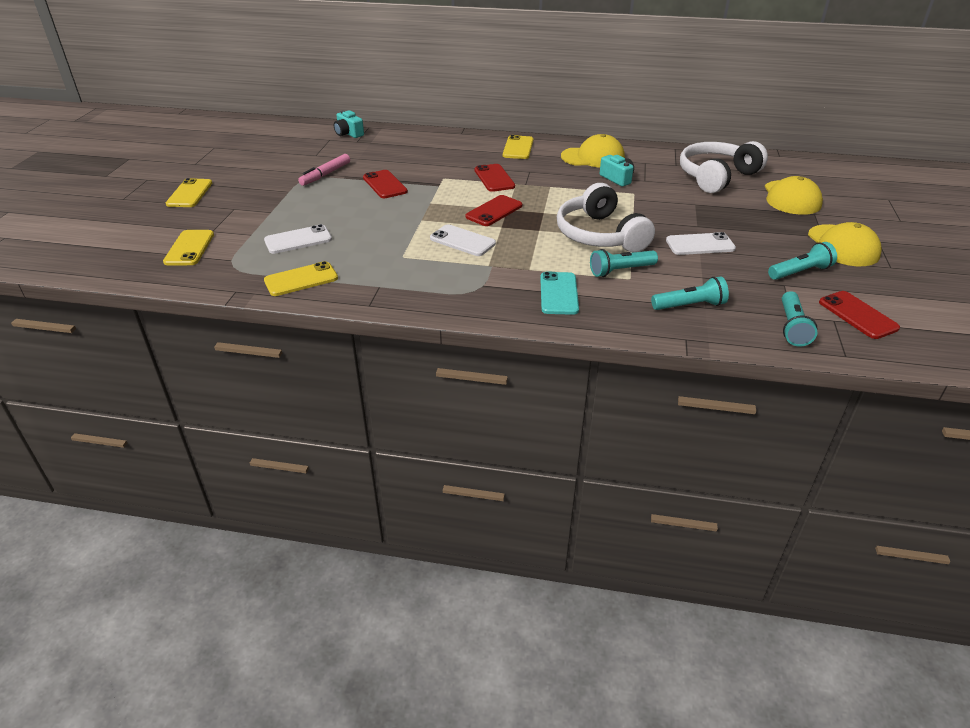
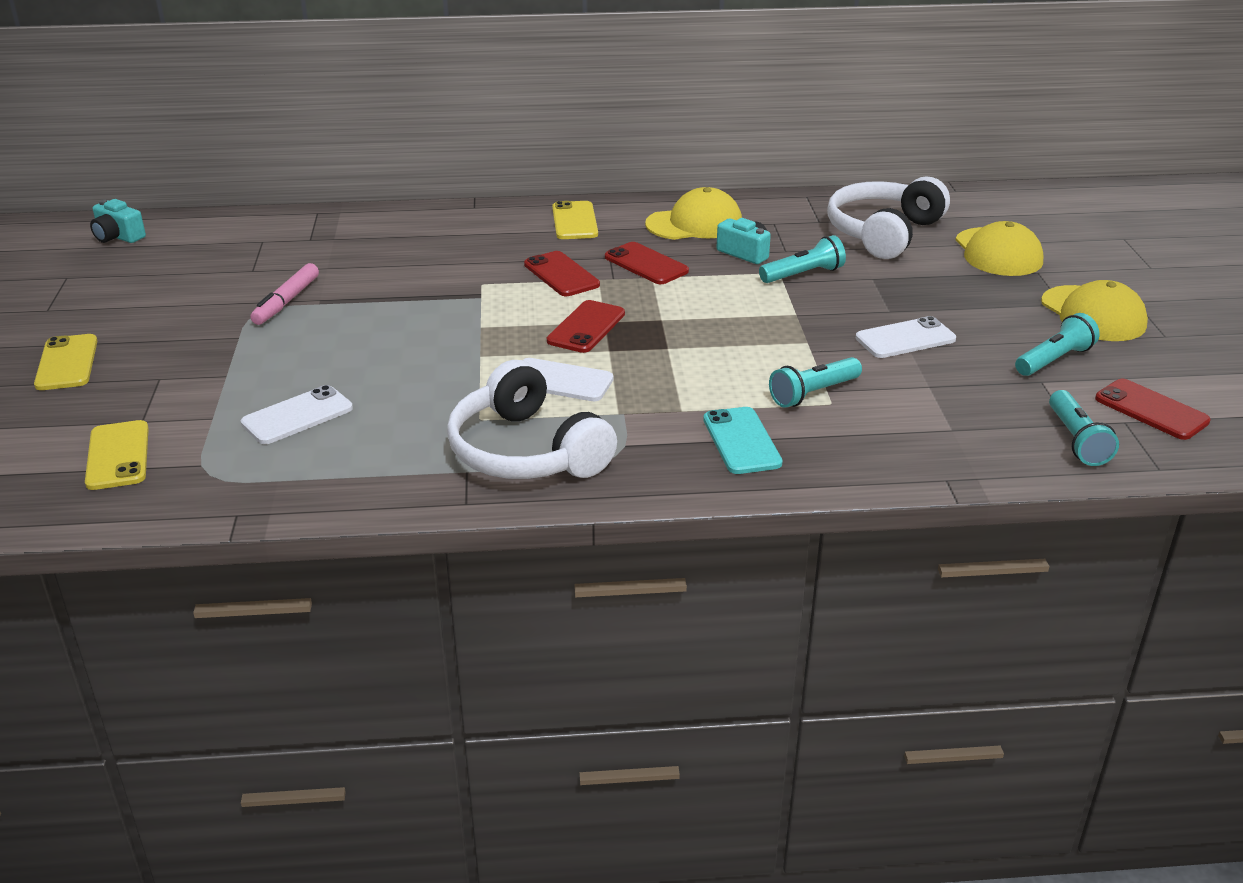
camera: 15 degrees left, 5 degrees down
yellow phone [264,261,338,296] -> none
turquoise camera [334,110,364,138] -> turquoise camera moved to [90,199,146,243]
red phone [363,170,408,198] -> red phone moved to [605,242,689,284]
white headphones [557,183,655,252] -> white headphones moved to [447,360,617,479]
turquoise flashlight [651,277,729,310] -> turquoise flashlight moved to [759,235,846,283]

